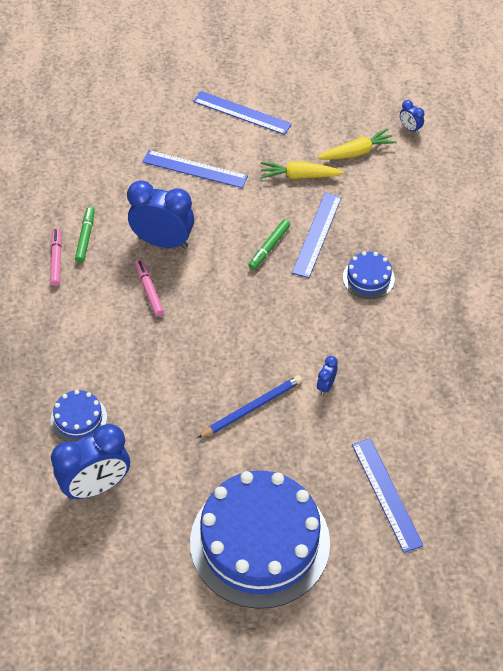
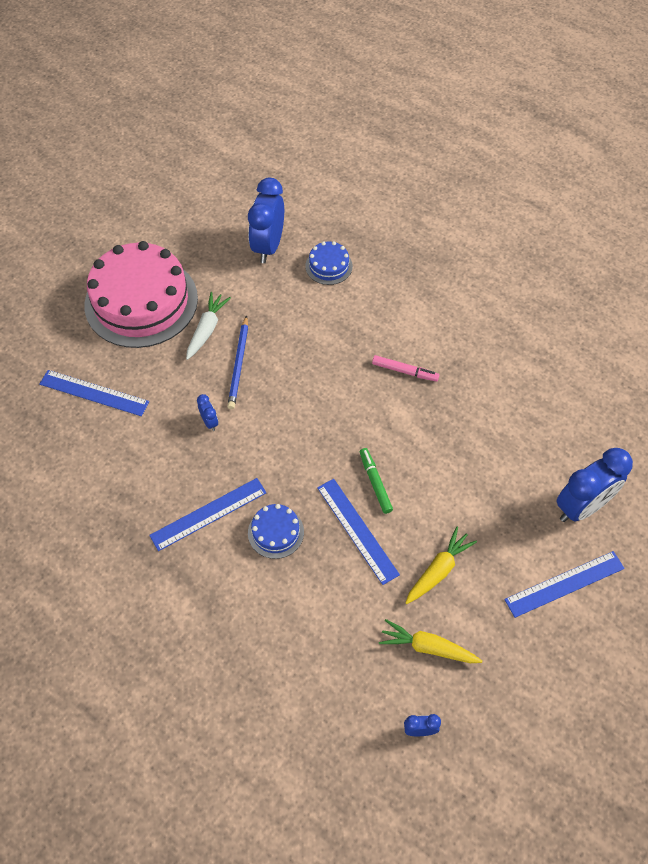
camera: 130 degrees right, 5 degrees up
pink marker [50,228,62,286] -> none
green marker [75,206,95,263] -> none
blue clock [127,180,194,249] -> blue clock moved to [557,448,633,522]
blue ruler [143,150,248,188] -> blue ruler moved to [149,478,267,551]
blue cake [190,470,330,609] -> pink cake [84,241,198,348]
yellow carrot [318,128,397,160] -> yellow carrot turned 90 degrees clockwise [379,619,482,663]
none -> white carrot [186,292,231,360]

